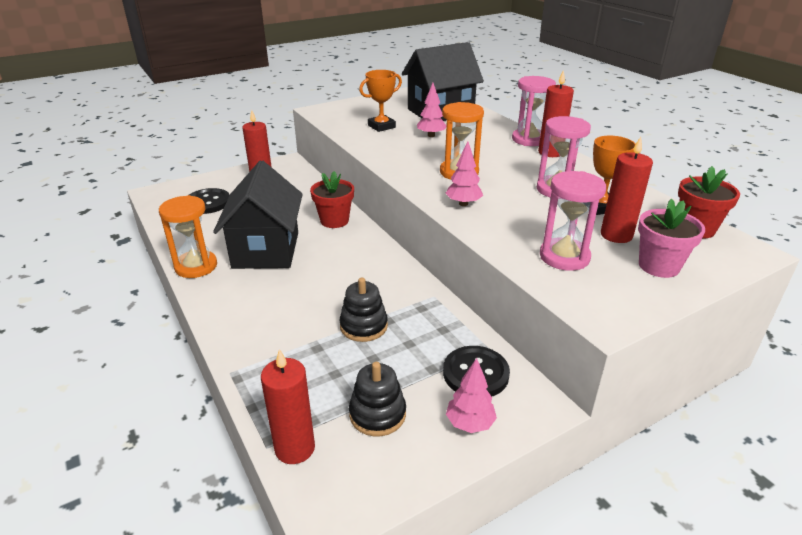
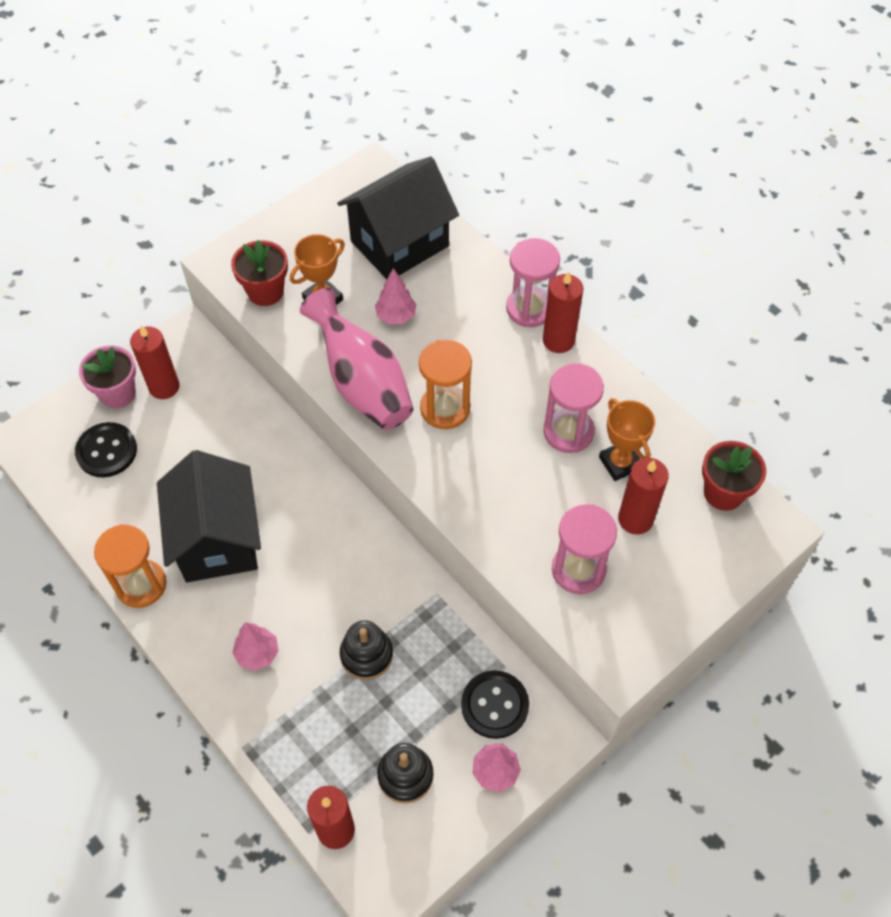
camera: 10 degrees left, 25 degrees up
red flower pot [310,171,354,228] -> red flower pot moved to [231,240,288,306]
pink tree [445,141,483,206] -> pink tree moved to [232,622,278,671]
pink flower pot [638,199,705,278] -> pink flower pot moved to [79,346,136,408]
none -> pink vase [300,288,413,430]

